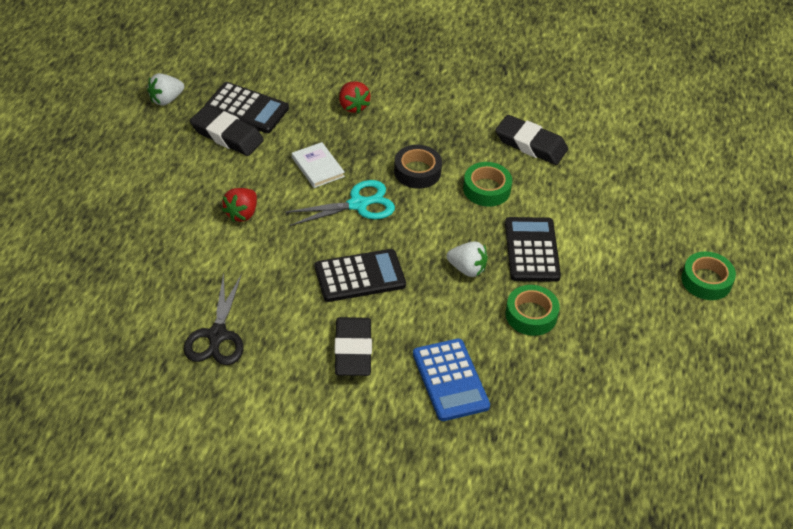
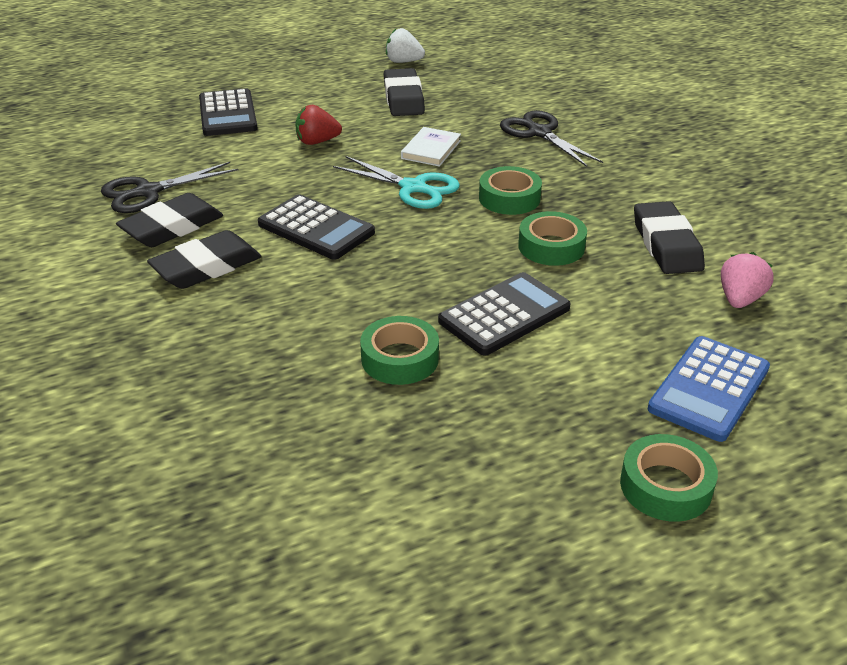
camera: 55 degrees right, 10 degrees down
black calculator [204,82,289,133] -> black calculator moved to [199,88,258,136]
red strawberry [339,81,370,114] -> black scissors [500,110,603,167]
black tape [394,145,442,189] -> green tape [479,166,542,215]
blue calculator [413,338,490,421] -> blue calculator moved to [648,336,770,442]
white strawberry [446,241,488,277] -> none
none -> black eraser [116,193,223,247]
none -> pink strawberry [721,252,773,308]

